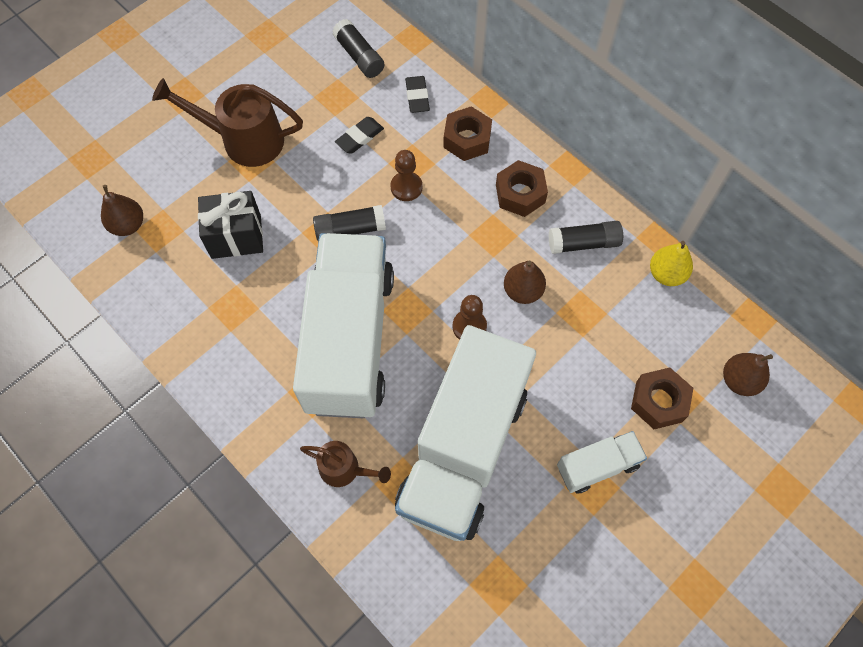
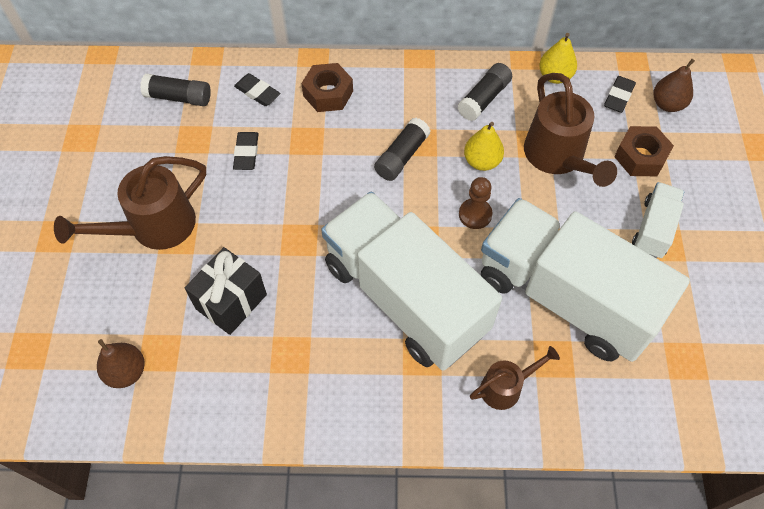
camera: 45 degrees left, 5 degrees down
black glue stick [313,205,386,241] -> black glue stick moved to [374,118,430,181]
brown pawn [390,150,423,201] -> none
white truck [395,325,536,541] -> white truck turned 150 degrees clockwise [481,198,690,362]
brown nut [496,160,548,217] -> none
brown pear [504,261,546,304] -> yellow pear [464,122,504,171]
none -> brown watering can [524,73,617,187]
none -> black eraser [604,76,636,113]

